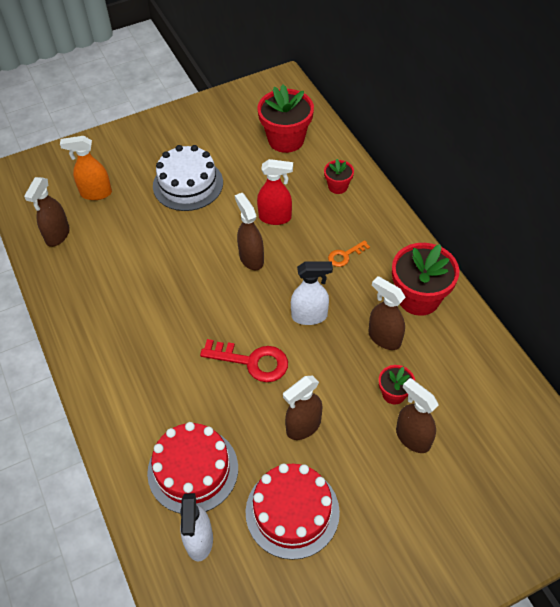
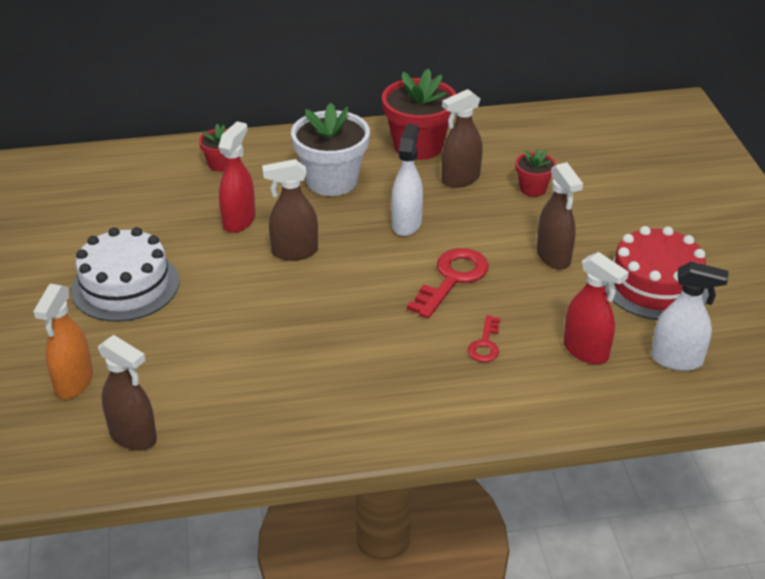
camera: 75 degrees left, 15 degrees down
red cake [147,422,238,513] -> red spray bottle [563,252,629,364]
red flower pot [257,84,314,153] -> none
orange key [328,240,370,267] -> white flower pot [291,103,370,196]
brown spray bottle [396,378,439,453] -> none
none -> red key [467,315,501,362]

